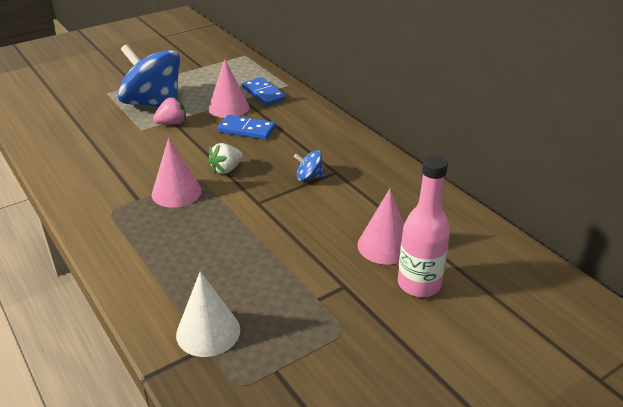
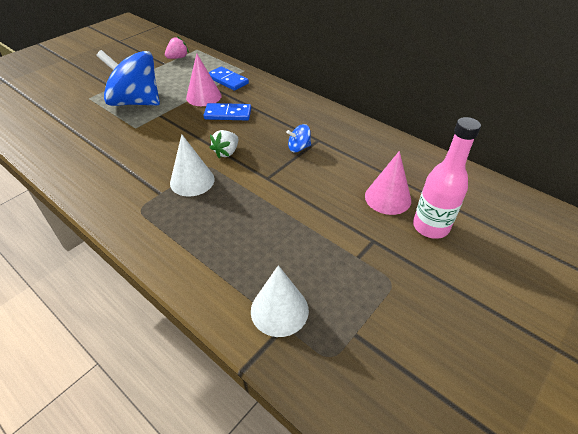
camera: 15 degrees left, 10 degrees up
pink cone [152,138,202,208] -> white cone [170,134,215,197]
pink strawberry [153,96,186,125] -> pink strawberry moved to [165,36,189,59]

